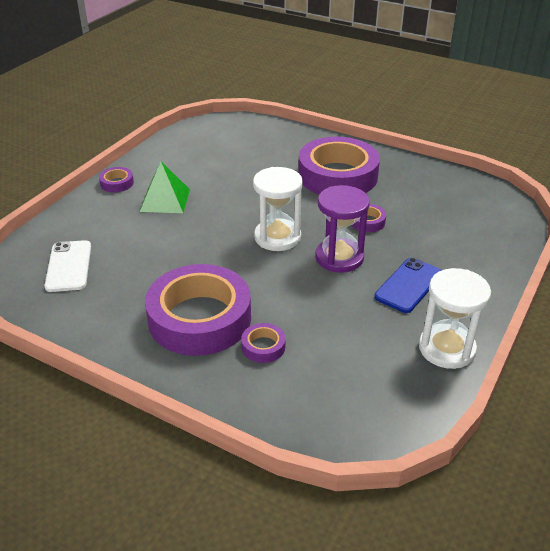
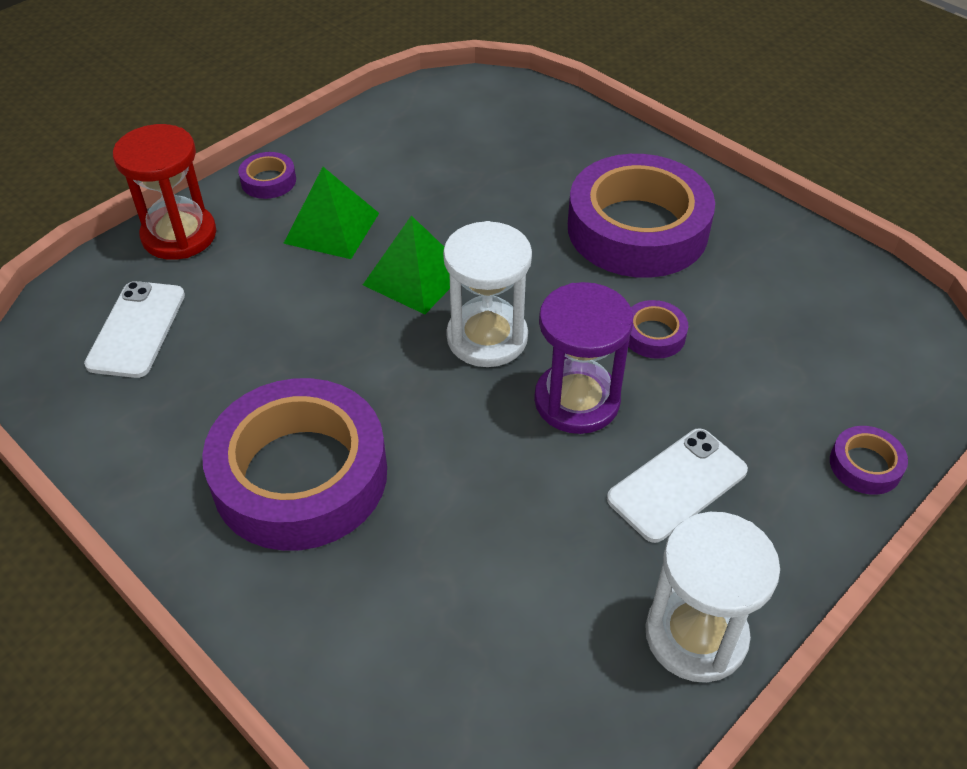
camera: 15 degrees right, 10 degrees up
purple tape [241,323,286,363] -> purple tape moved to [830,426,908,495]
blue phone [374,258,442,313] -> white phone [607,428,748,543]
none -> red hourglass [113,124,216,260]
none -> green pyramid [363,216,450,314]

